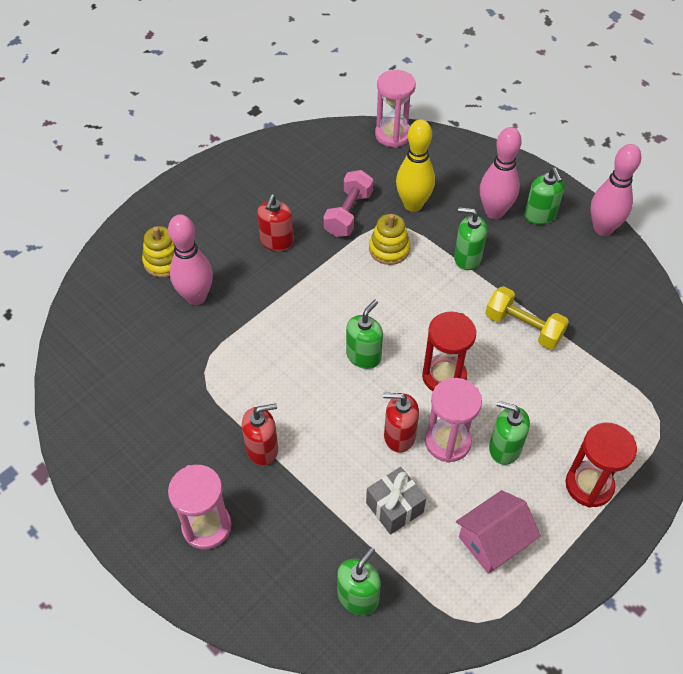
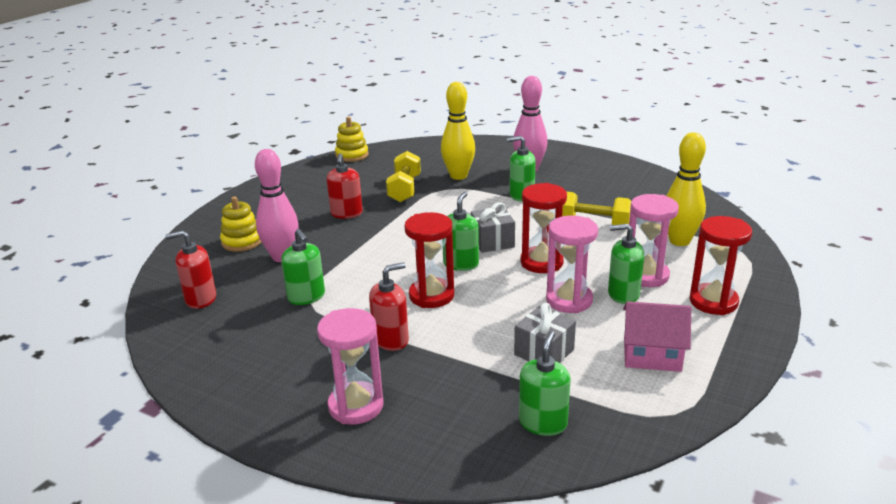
camera: 15 degrees left, 25 degrees down
pink dumbbell [324,170,373,237] -> yellow dumbbell [386,151,421,202]
yellow stacking toy [369,214,410,265] -> yellow stacking toy moved to [335,117,369,162]
pink hourglass [375,70,416,148] -> pink hourglass moved to [629,194,679,287]
red soap dispenser [383,393,419,453] -> red soap dispenser moved to [165,230,216,309]
pink house [456,490,541,574] -> pink house turned 60 degrees clockwise [623,301,691,372]
green soap dispenser [525,168,565,225] -> green soap dispenser moved to [281,229,325,305]
pink bowling pin [590,144,641,236] -> none
none -> red hourglass [404,212,454,308]
none -> grey gift [471,202,515,253]
none -> yellow bowling pin [667,132,706,246]

